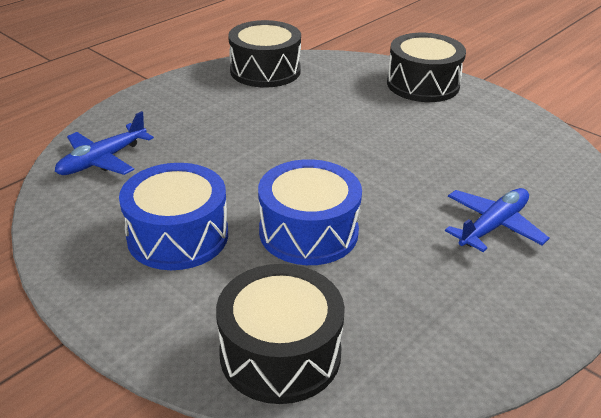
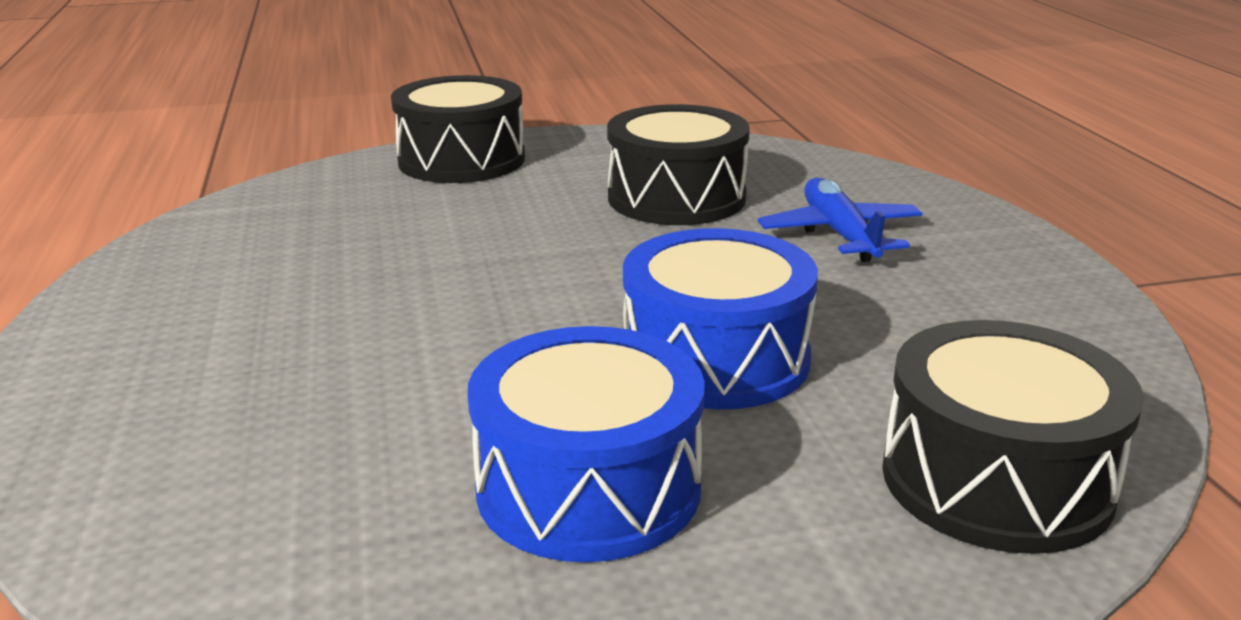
camera: 55 degrees left, 10 degrees down
blue plane [55,111,154,175] -> none
black drum [228,20,301,88] -> black drum moved to [607,104,750,225]

